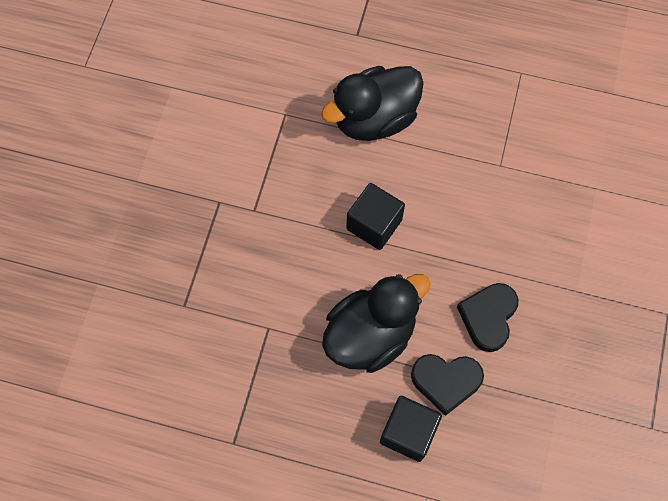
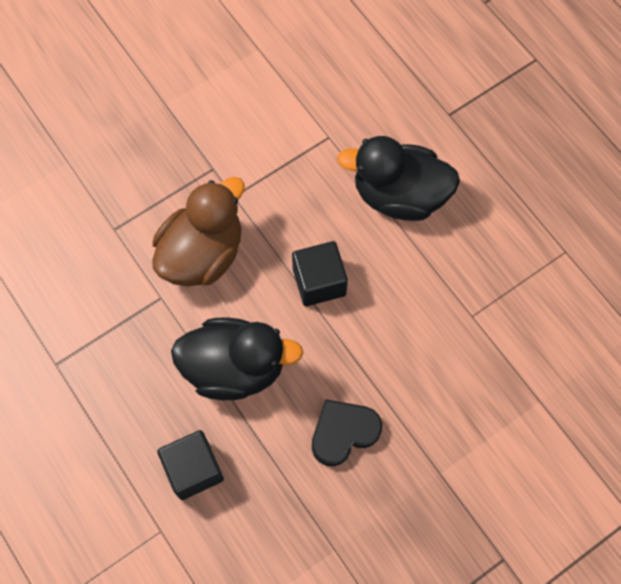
camera: 40 degrees right, 0 degrees up
black heart [411,354,484,416] -> none
none -> brown duck [152,177,245,287]

